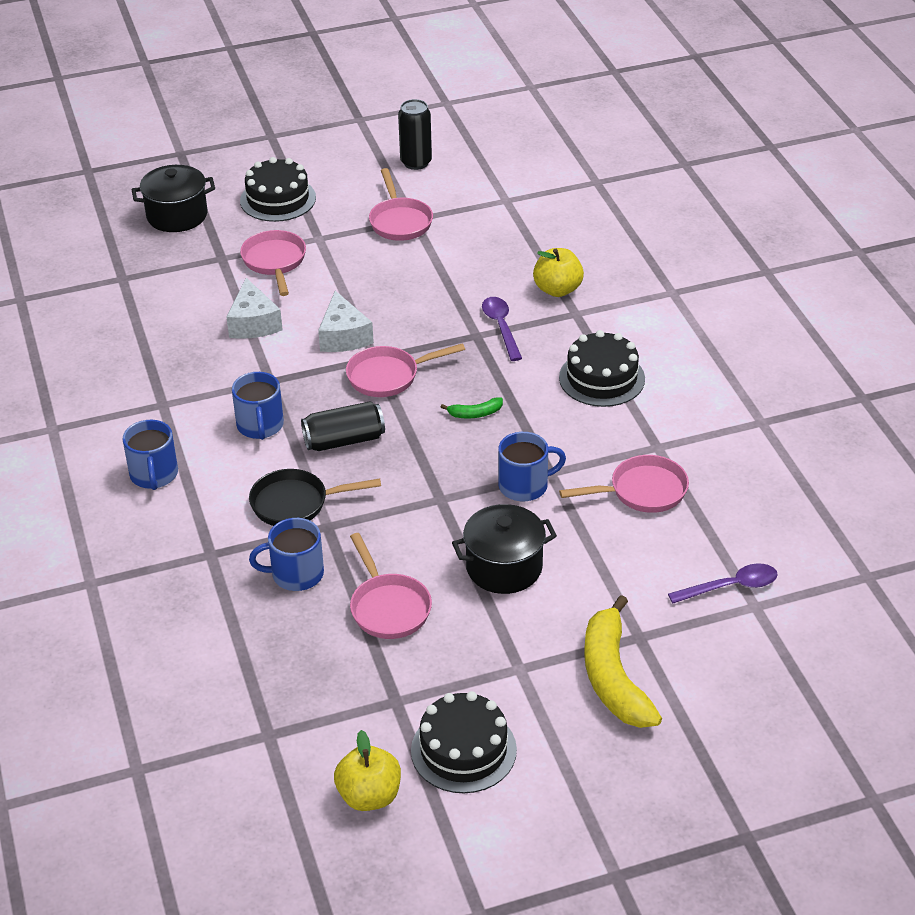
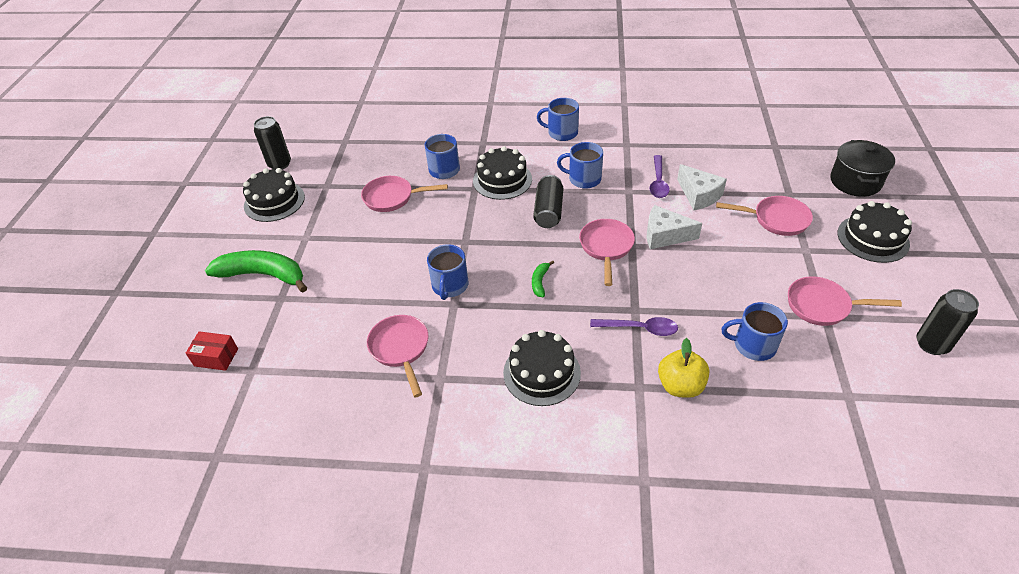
camera: 115 degrees right, 5 degrees up
white cheese [227,278,283,339] -> white cheese turned 135 degrees counterclockwise [677,164,727,210]
black pan [249,469,381,526] -> black cake [473,146,532,200]
yellow apple [334,730,401,811] -> black can [254,116,291,170]
black pot [452,504,557,594] -> none
pink pan [559,455,689,513] -> pink pan turned 150 degrees clockwise [367,315,428,397]
yellow banana [584,595,662,728] -> green banana [205,250,307,293]
purple spoon [668,563,778,604] -> purple spoon moved to [649,155,670,198]
none -> red box [185,331,238,371]
none -> blue mug [721,302,788,361]

